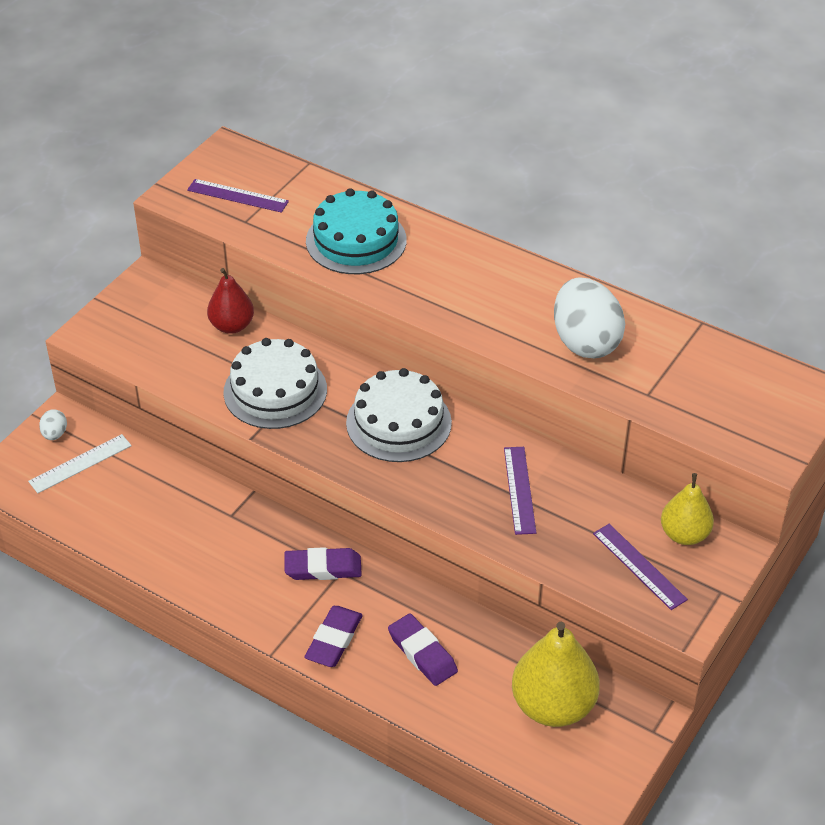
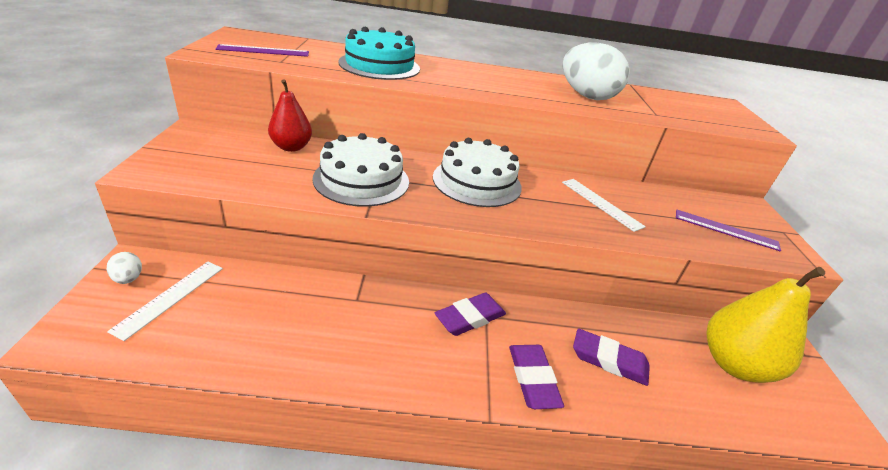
camera: 35 degrees left, 10 degrees down
purple ruler [504,447,536,535] -> white ruler [562,179,646,232]
yellow pear [661,473,714,545] -> none

